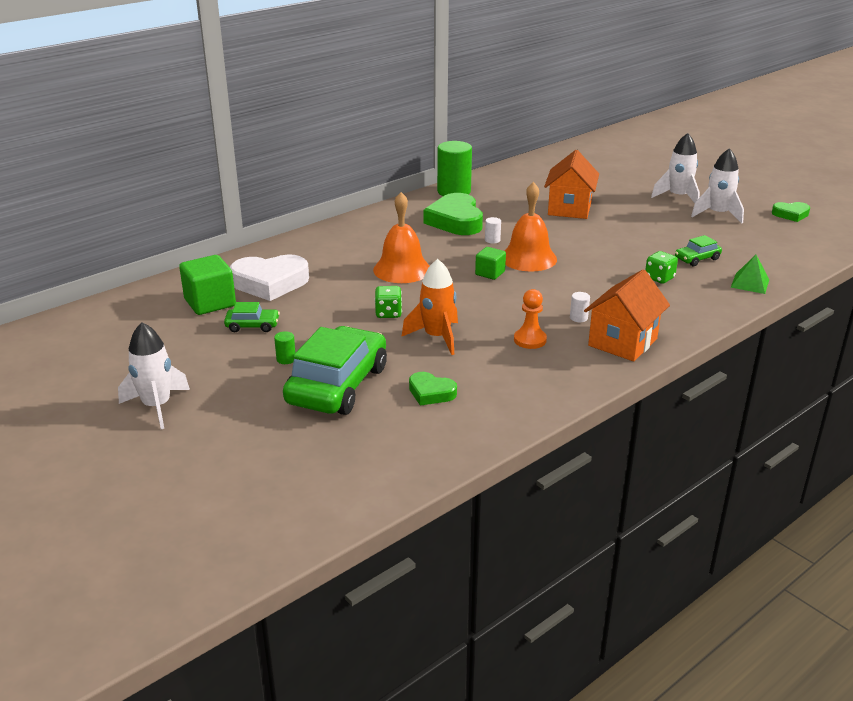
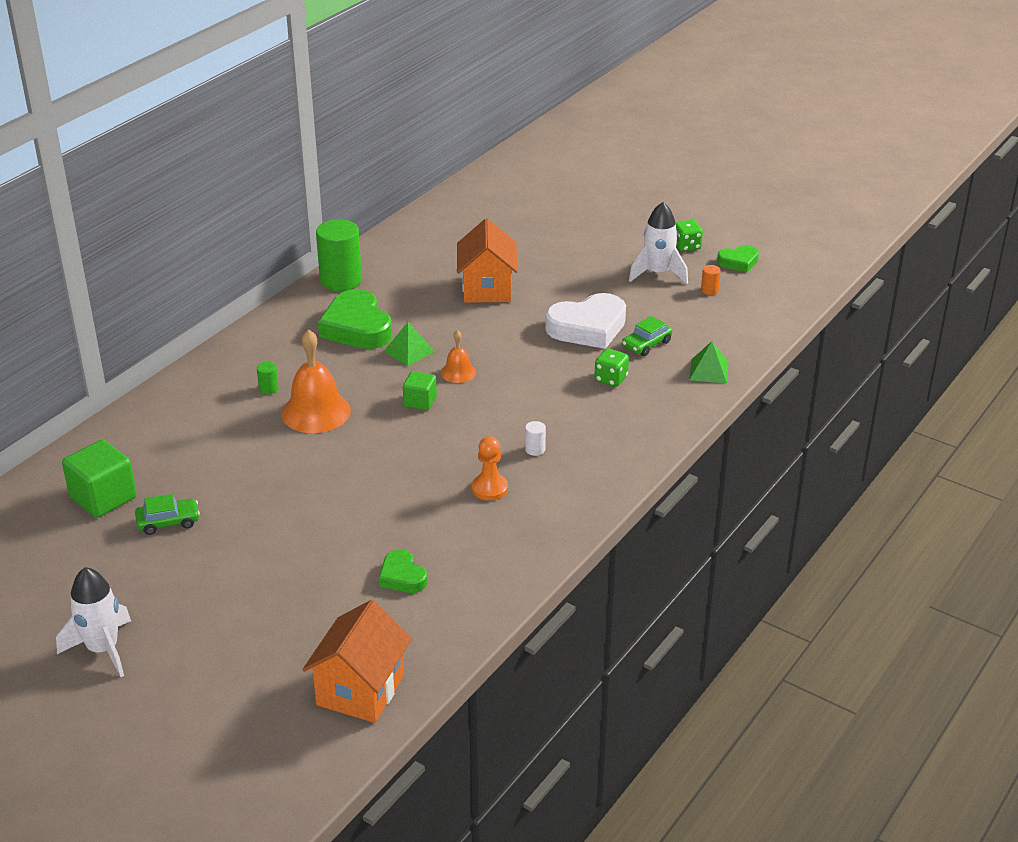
camera: 15 degrees left, 5 degrees up
white heart [230,254,309,301] -> white heart moved to [545,293,626,349]
green cylinder [274,331,296,364] -> green cylinder moved to [257,362,278,395]
green car [283,326,387,415] -> none
green dice [375,286,402,318] -> green dice moved to [676,220,703,252]
orange rocket [402,259,458,355] -> none
green heart [409,372,457,406] -> green heart turned 45 degrees clockwise [379,549,427,593]
white cylinder [485,217,501,244] -> green pyramid [384,322,435,366]
orange bell [505,182,557,271] -> orange bell [441,330,476,383], size x0.53
orange house [584,269,670,361] -> orange house moved to [302,600,412,723]
white rocket [651,133,700,203] -> none
none -> orange cylinder [701,265,721,295]

